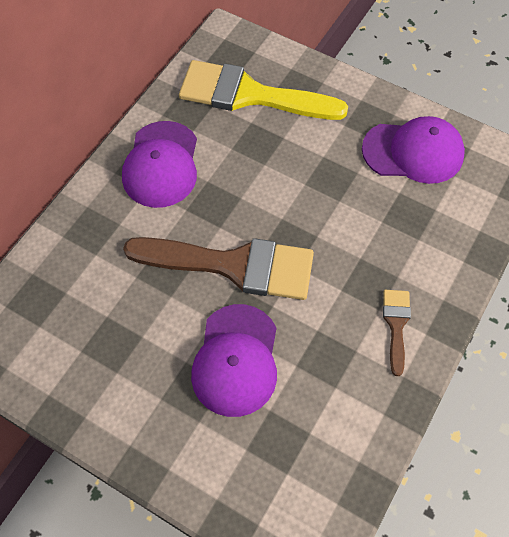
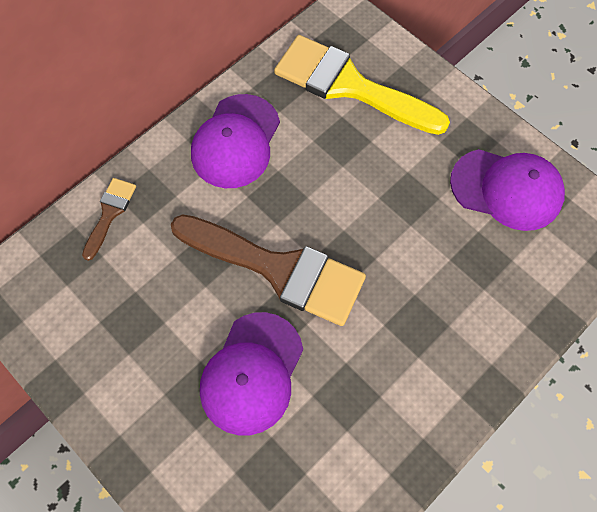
camera: 15 degrees right, 5 degrees up
brown brush [383,290,411,376] -> brown brush moved to [82,178,136,261]

